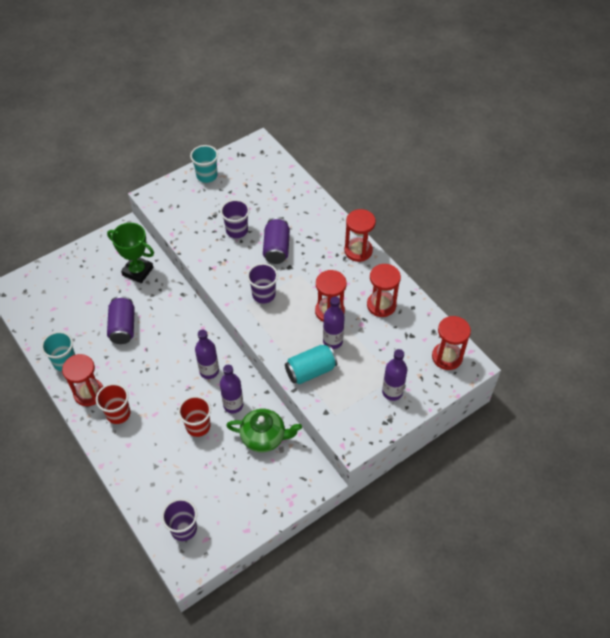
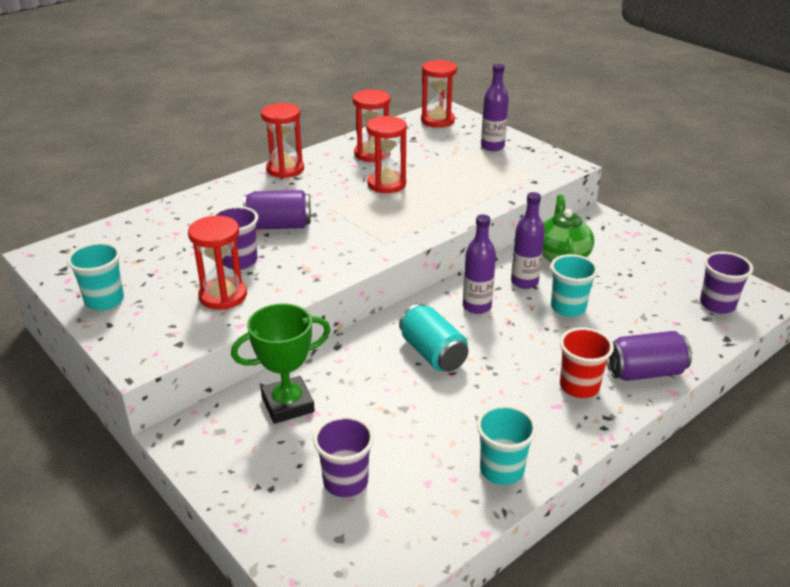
camera: 95 degrees left, 20 degrees down
red hourglass [62,354,103,406] -> red hourglass moved to [188,216,247,310]
green trophy [107,223,154,283] -> green trophy turned 45 degrees clockwise [231,303,331,424]
purple can [107,296,135,344] -> purple can moved to [607,331,692,381]
red cup [178,396,211,437] -> turquoise cup [551,254,598,317]
purple cup [247,263,278,304] -> purple cup moved to [313,416,374,497]
turquoise can [285,344,337,385] -> turquoise can moved to [399,304,468,372]
purple bottle [323,296,345,349] -> none

